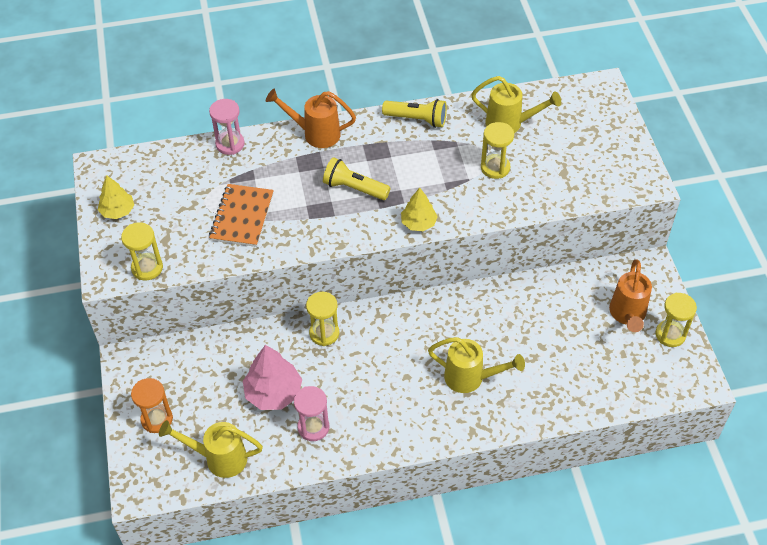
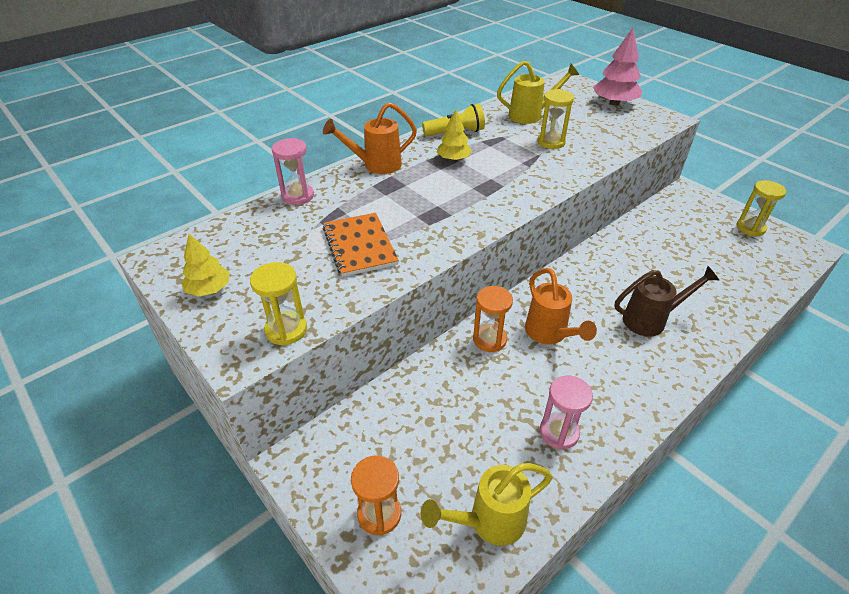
camera: 30 degrees left, 10 degrees down
pink tree [243,345,302,410] -> pink tree moved to [593,28,642,106]
yellow hourglass [306,292,340,346] -> orange hourglass [473,286,513,352]
yellow flashlight [323,157,391,200] -> none
yellow tree [401,187,438,231] -> yellow tree moved to [437,109,472,161]
yellow watering can [428,337,525,393] -> brown watering can [614,266,719,337]
orange watering can [609,259,652,332] -> orange watering can moved to [525,268,597,344]

